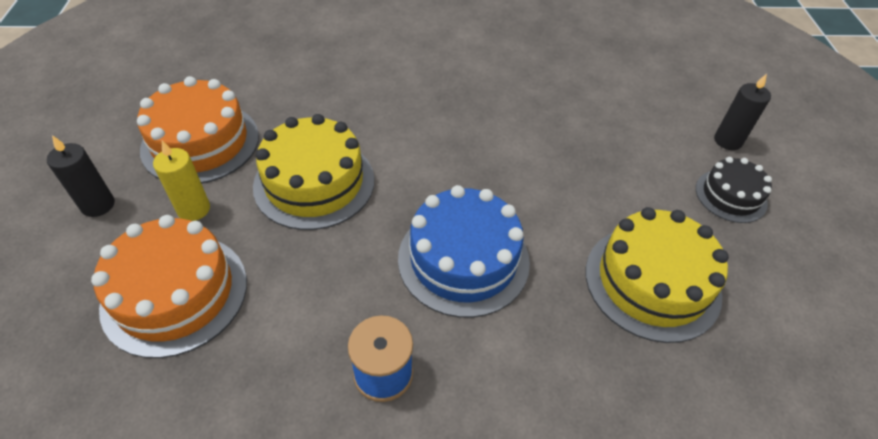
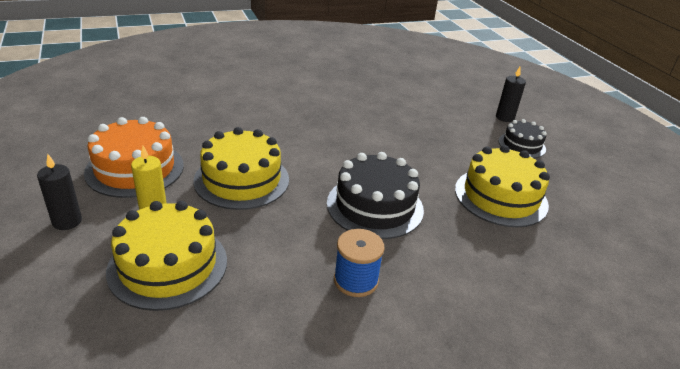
camera: 20 degrees left, 15 degrees down
orange cake [91,215,247,358] -> yellow cake [106,201,227,311]
blue cake [398,185,530,318] -> black cake [327,152,424,239]

